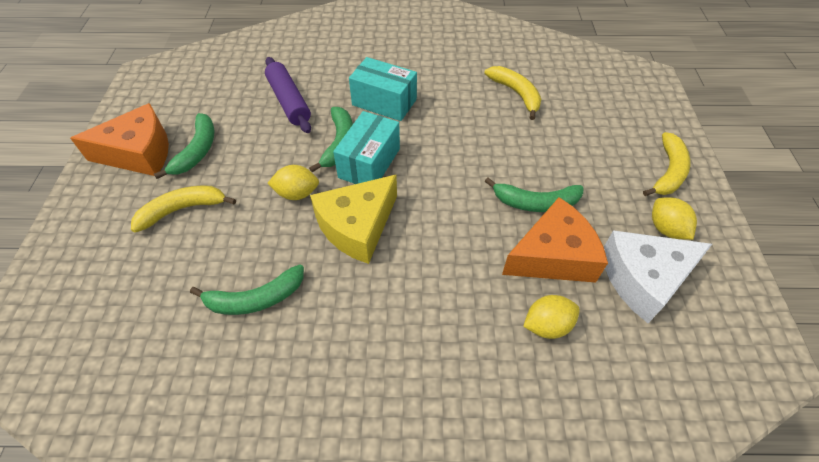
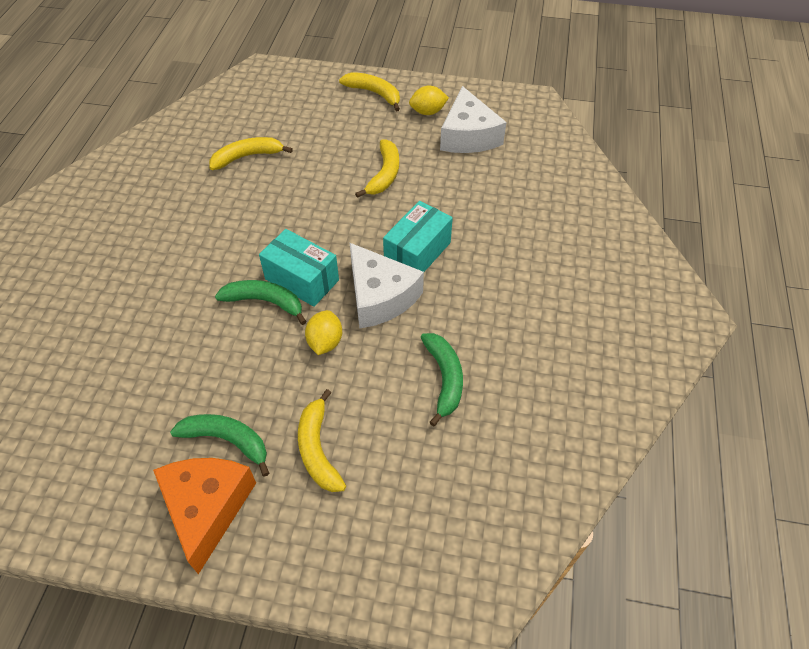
camera: 80 degrees left, 0 degrees up
purple rolling pin [265,57,311,133] -> none
yellow cheese [310,175,397,264] -> white cheese [349,242,424,328]
turquoise box [349,57,417,121] -> turquoise box moved to [383,201,453,272]
green banana [485,178,584,212] -> yellow banana [355,139,399,198]
orange cheese [502,197,608,283] -> none
yellow lemon [523,295,580,339] -> none

